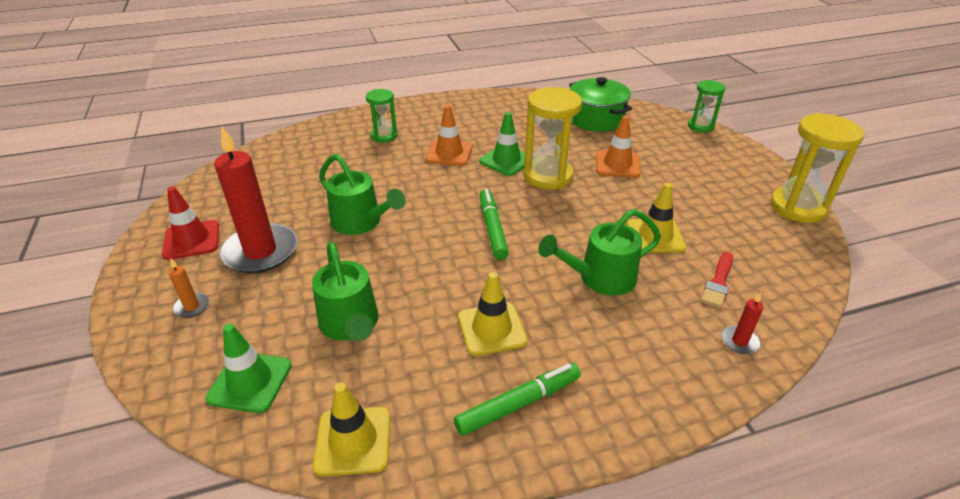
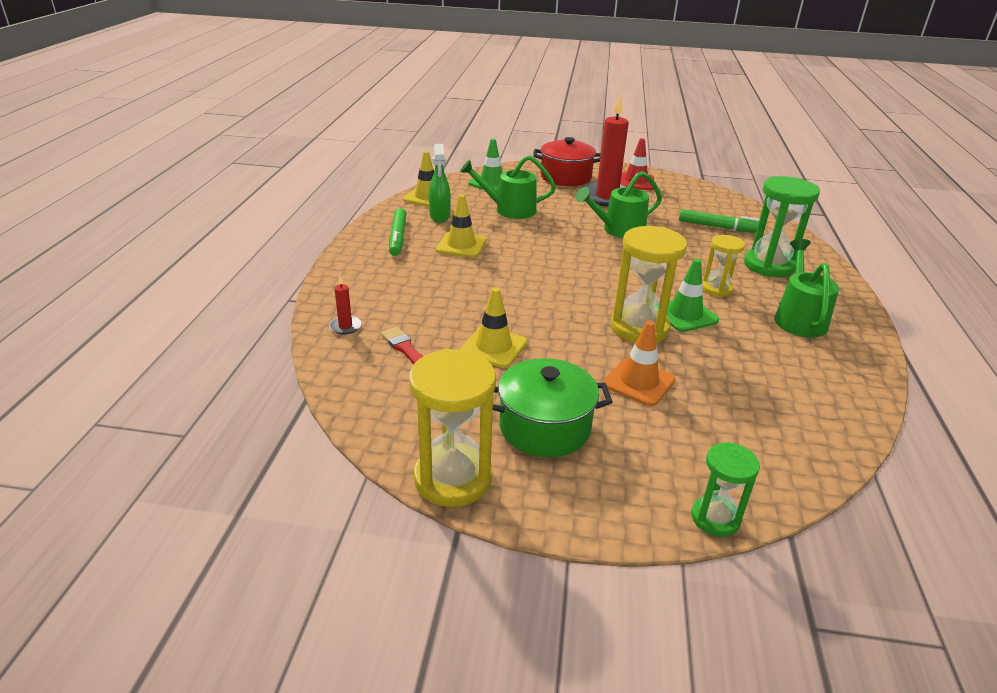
camera: 115 degrees right, 5 degrees down
orange candle [168,259,209,318] -> red pot [533,137,601,186]
green hourglass [366,89,397,143] -> green hourglass [744,176,820,277], size x1.70
orange traffic cone [426,105,472,166] -> yellow hourglass [703,235,745,297]
green marker [480,189,509,260] -> green marker moved to [679,209,759,233]
green watering can [539,209,661,296] -> green watering can moved to [774,239,839,338]
green pot [569,77,632,132] -> green pot moved to [493,358,613,457]
none -> green spray bottle [429,144,451,222]

